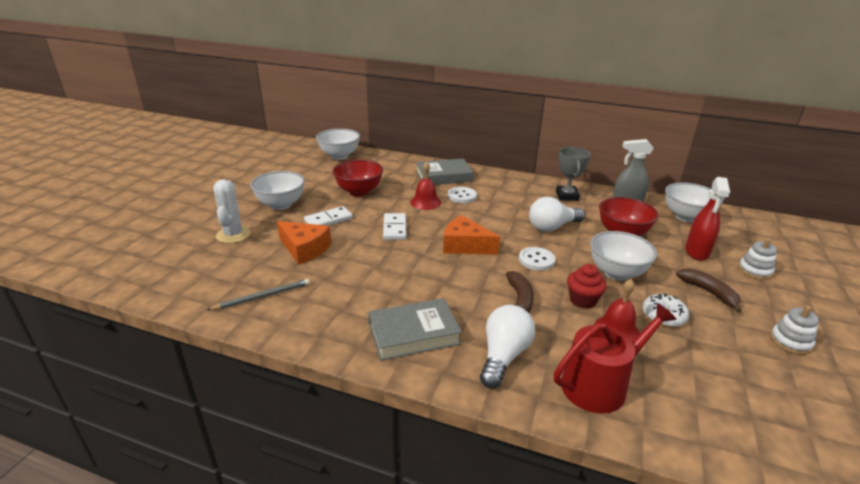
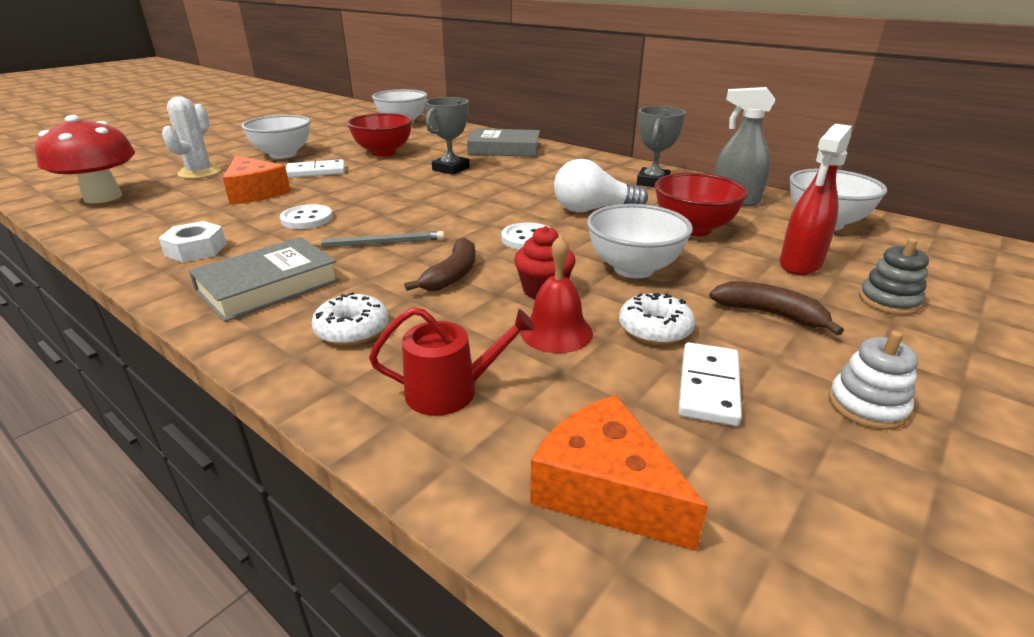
camera: 20 degrees right, 0 degrees up
grey pencil [207,279,310,310] -> grey pencil moved to [309,231,444,248]
grey book [368,298,462,361] -> grey book turned 45 degrees counterclockwise [189,237,340,322]
white domino [383,213,406,240] -> white domino moved to [678,342,742,426]
red bell [410,161,441,210] -> grey trophy [425,97,469,175]
orange cheese [443,215,500,254] -> orange cheese moved to [530,395,708,551]
white button [448,187,477,203] -> white button moved to [280,204,333,229]
white light bulb [480,305,535,388] -> white donut [312,292,389,345]
red watering can [554,304,676,414] -> red watering can [369,307,535,416], size x0.66
brown banana [676,268,742,313] -> brown banana turned 45 degrees counterclockwise [709,281,844,336]
white stacking toy [738,238,777,280] -> grey stacking toy [859,238,929,315]
none -> red mushroom [35,115,135,203]
none -> white nut [159,221,227,262]

